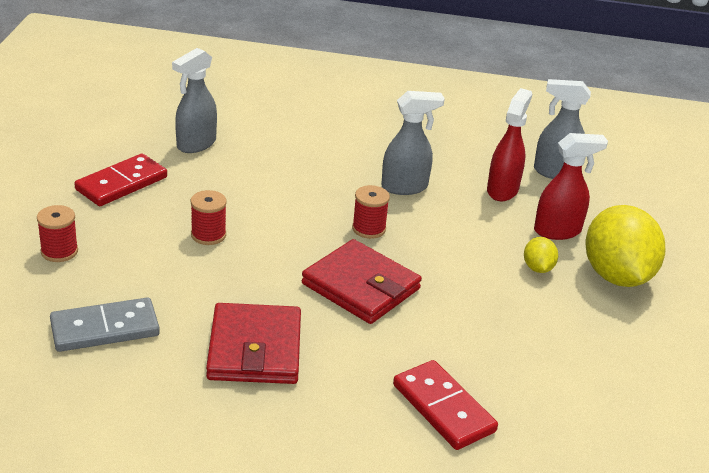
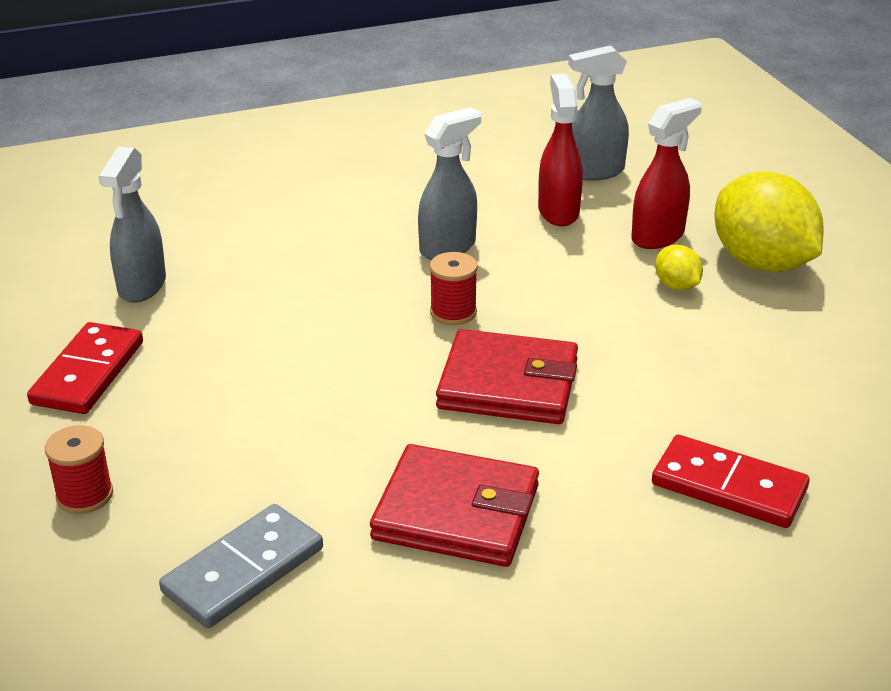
camera: 25 degrees left, 0 degrees up
red spool [191,190,227,245] -> none
red wallet [206,303,301,384] -> red wallet turned 45 degrees counterclockwise [370,444,539,567]

